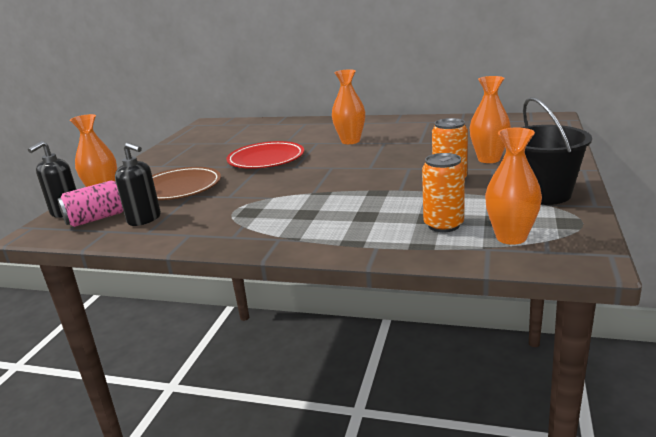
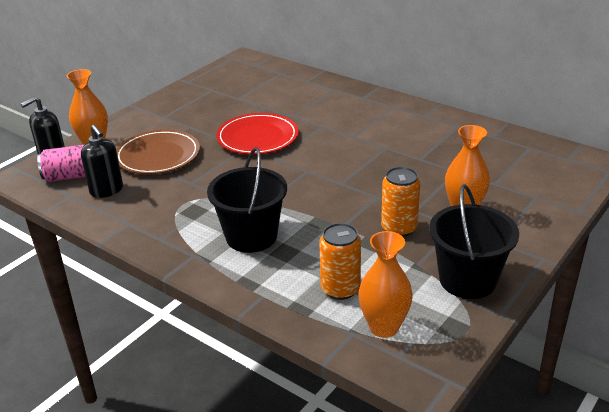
camera: 20 degrees right, 10 degrees up
orange vase [332,69,365,144] -> none
none -> black bucket [207,147,287,253]

